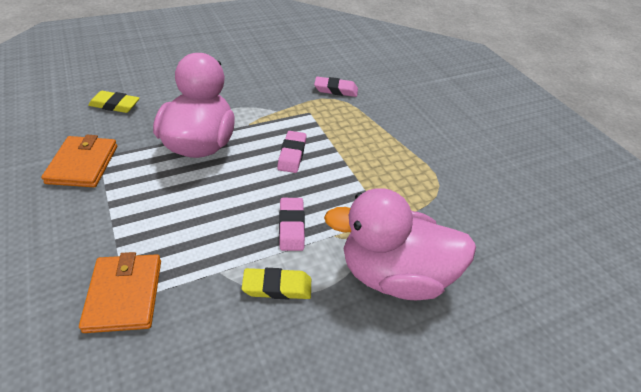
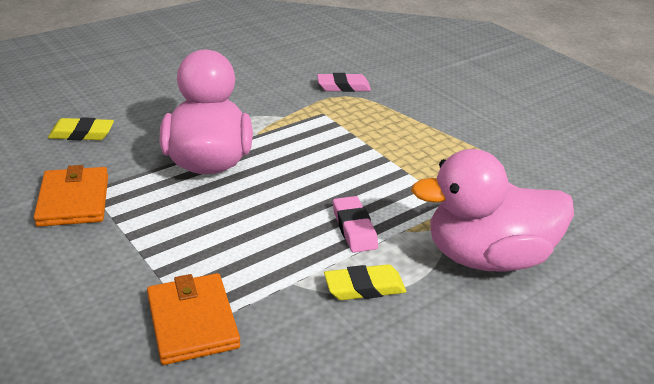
camera: 10 degrees left, 10 degrees down
pink eraser [277,131,307,173] -> none

